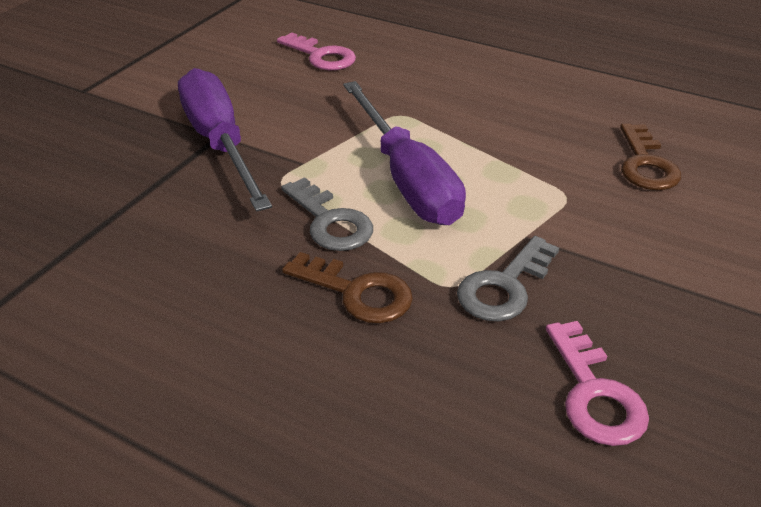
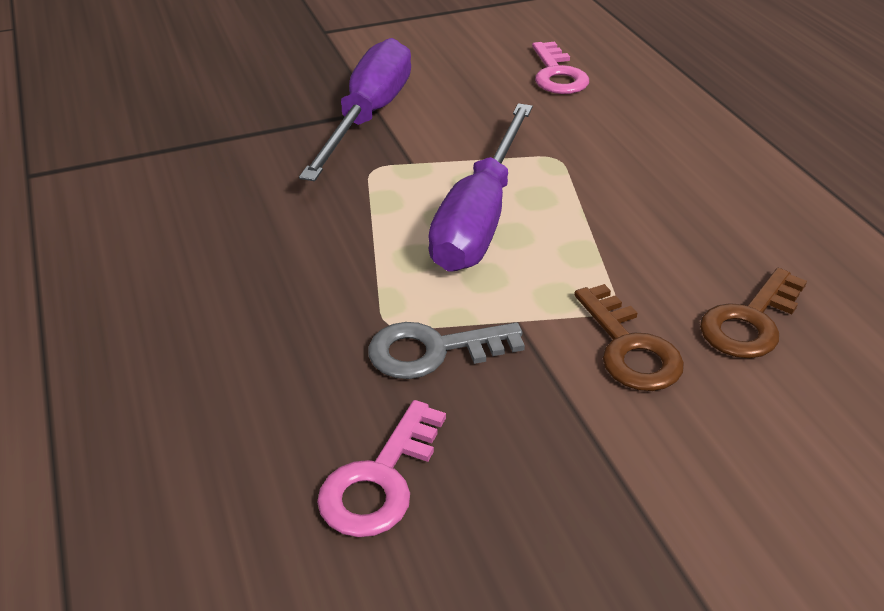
camera: 40 degrees right, 0 degrees up
grey key [281,177,373,251] -> none
brown key [282,252,413,323] -> brown key moved to [574,284,684,391]

